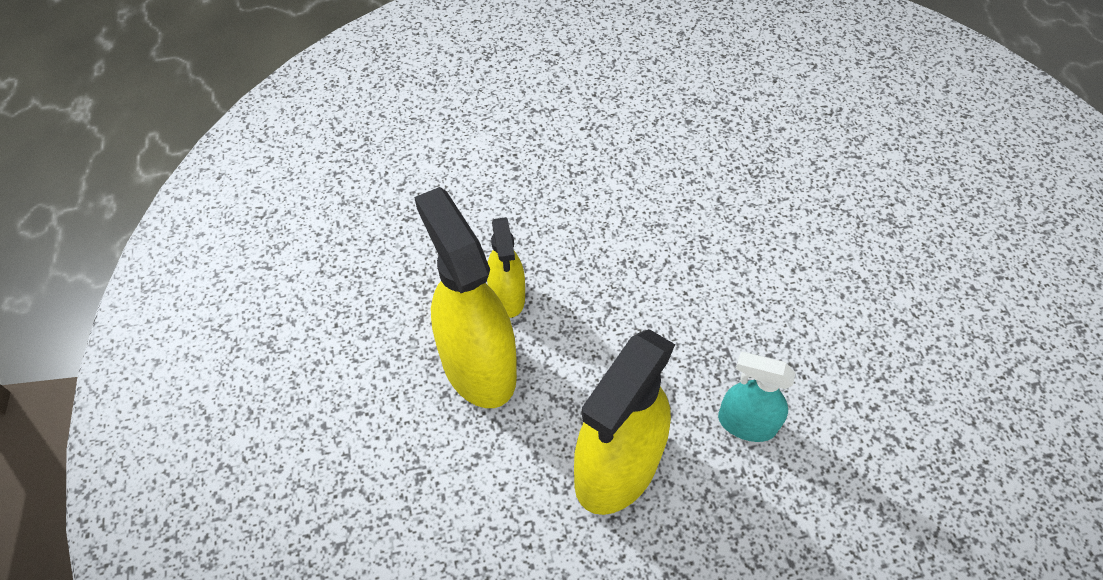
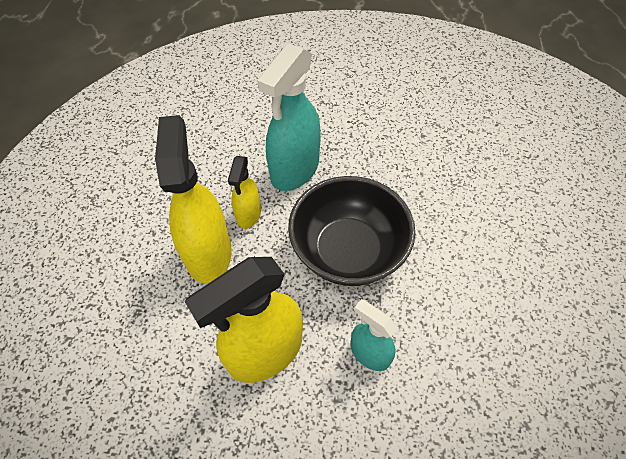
camera: 20 degrees right, 0 degrees up
none -> turquoise spray bottle [257,43,321,191]
none -> black bowl [288,176,415,286]

